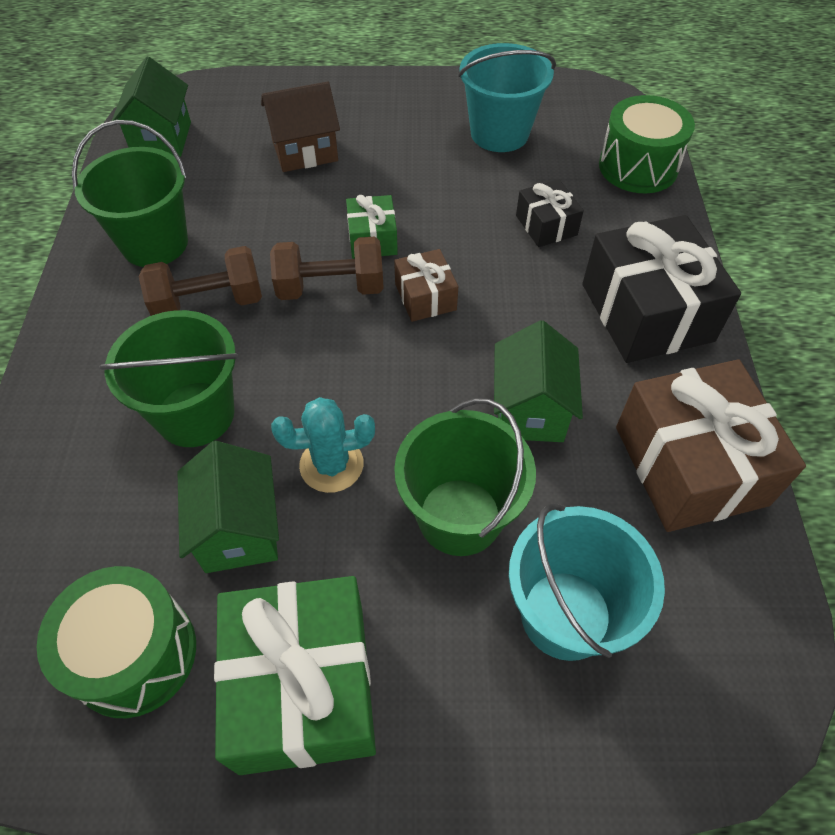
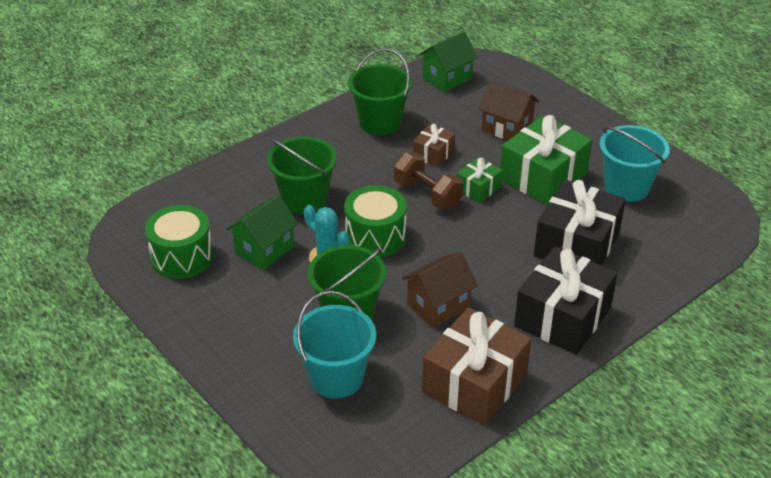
camera: 50 degrees right, 15 degrees down
brown dumbbell [139,246,262,316] -> none
green gift [214,576,376,775] -> green gift moved to [500,115,592,205]
brown gift [394,249,458,322] -> brown gift moved to [413,124,455,167]
green house [494,320,583,442] -> brown house [402,252,478,328]
black gift [516,179,584,247] -> black gift [534,180,626,265], size x1.99
green drum [599,95,695,193] -> green drum moved to [344,185,407,257]

